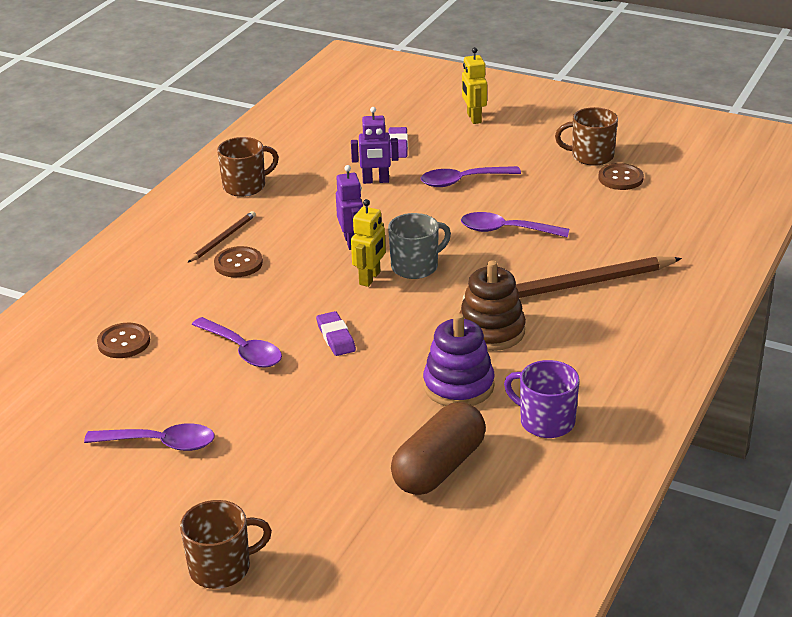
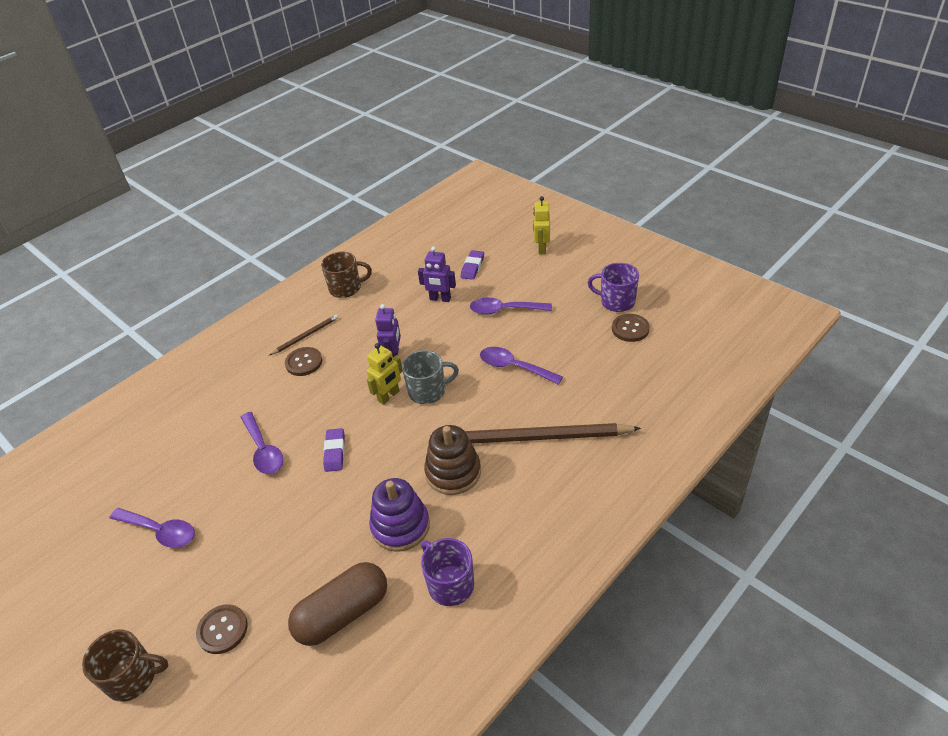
camera: 20 degrees right, 10 degrees up
brown button [97,323,150,358] -> brown button moved to [196,604,248,654]
brown mug [555,107,618,166] -> purple mug [588,263,639,312]

